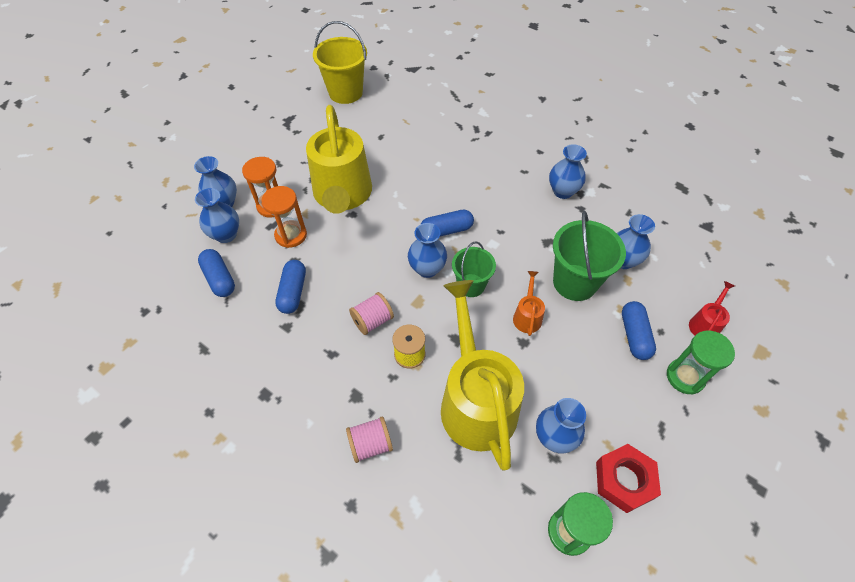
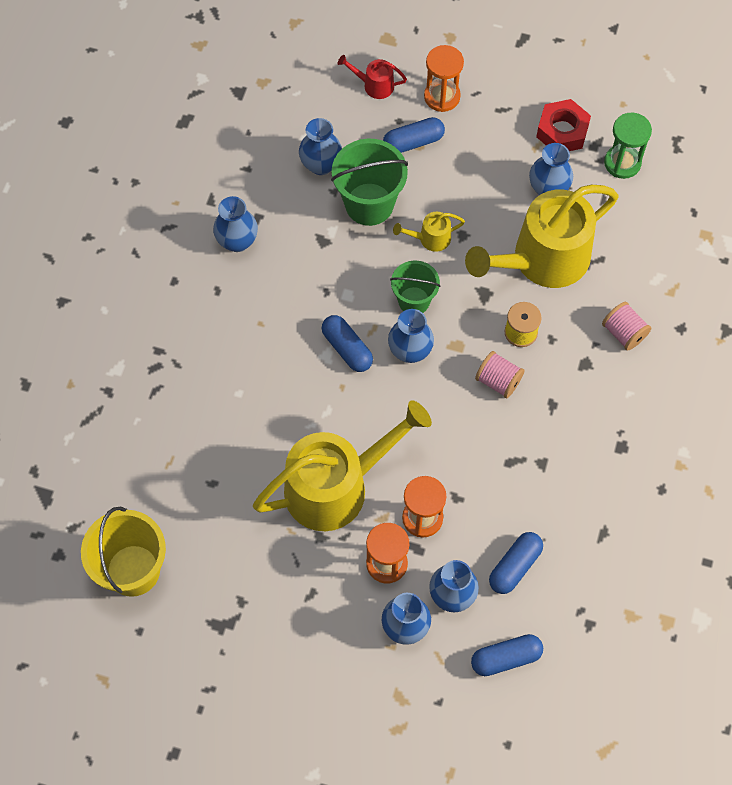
camera: 110 degrees left, 10 degrees up
blue capsule [275,260,306,314] -> blue capsule moved to [471,634,543,676]
orange watering can [513,271,545,336] -> yellow watering can [393,211,465,252]
green hourglass [667,331,735,395] -> orange hourglass [424,45,464,112]

